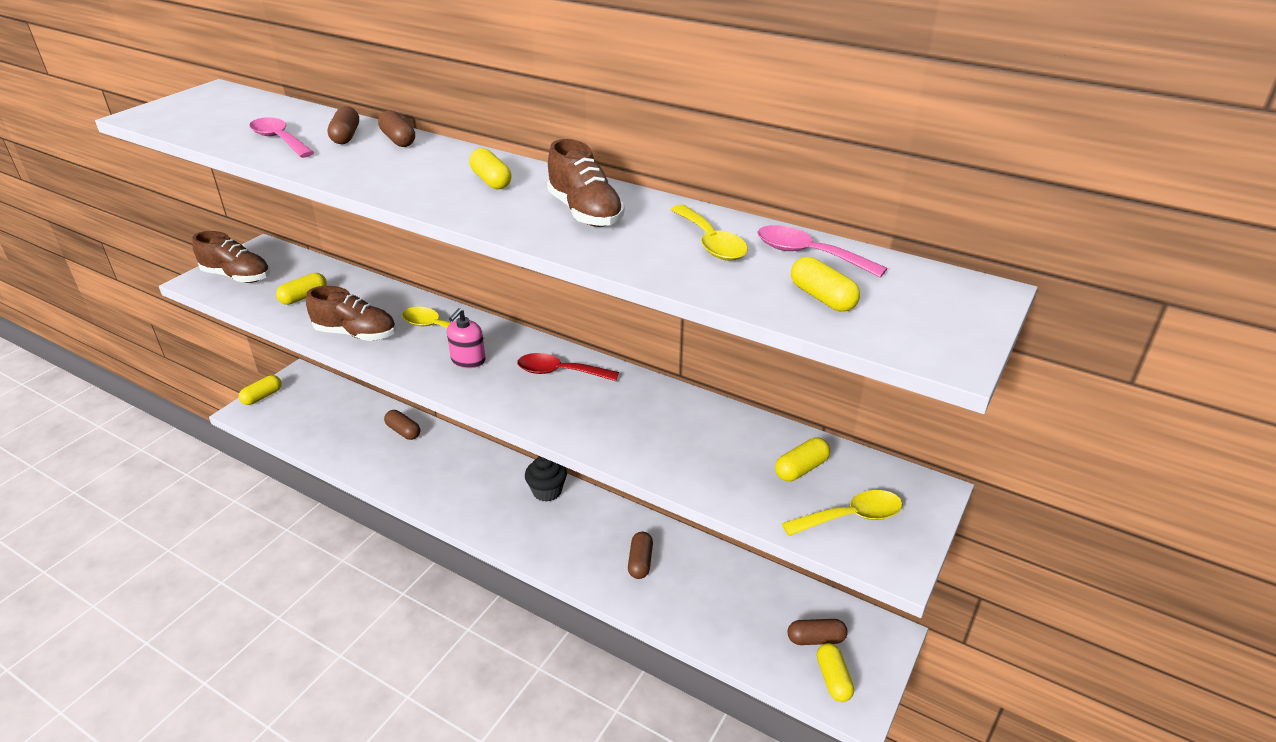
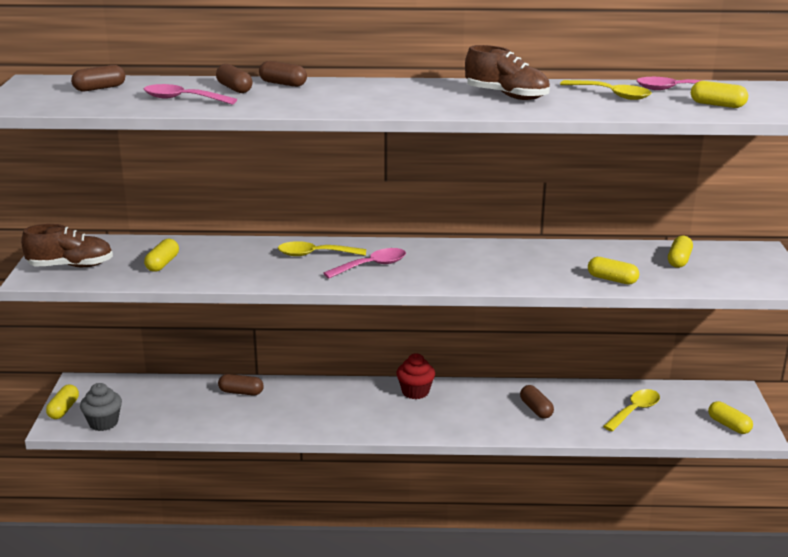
camera: 30 degrees left, 10 degrees down
brown shoe [306,286,396,341] -> none
pink soap dispenser [447,308,486,368] -> pink spoon [324,248,406,278]
yellow capsule [469,148,512,189] -> yellow capsule moved to [588,257,639,285]
red spoon [517,353,619,381] -> none
black cupcake [525,456,567,502] -> red cupcake [396,353,435,399]
yellow spoon [782,490,902,536] -> yellow spoon moved to [603,389,660,431]
brown capsule [788,619,848,645] -> brown capsule moved to [71,65,125,91]
none -> grey cupcake [80,383,122,431]

